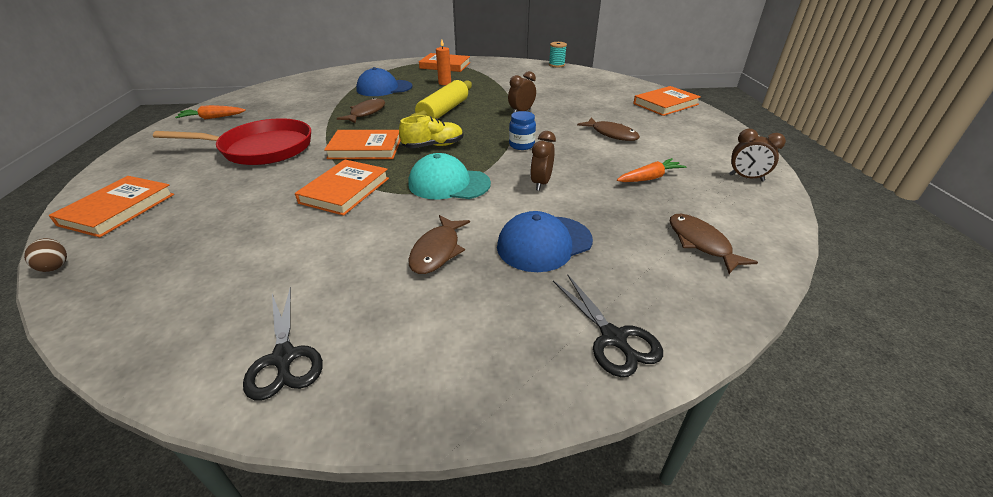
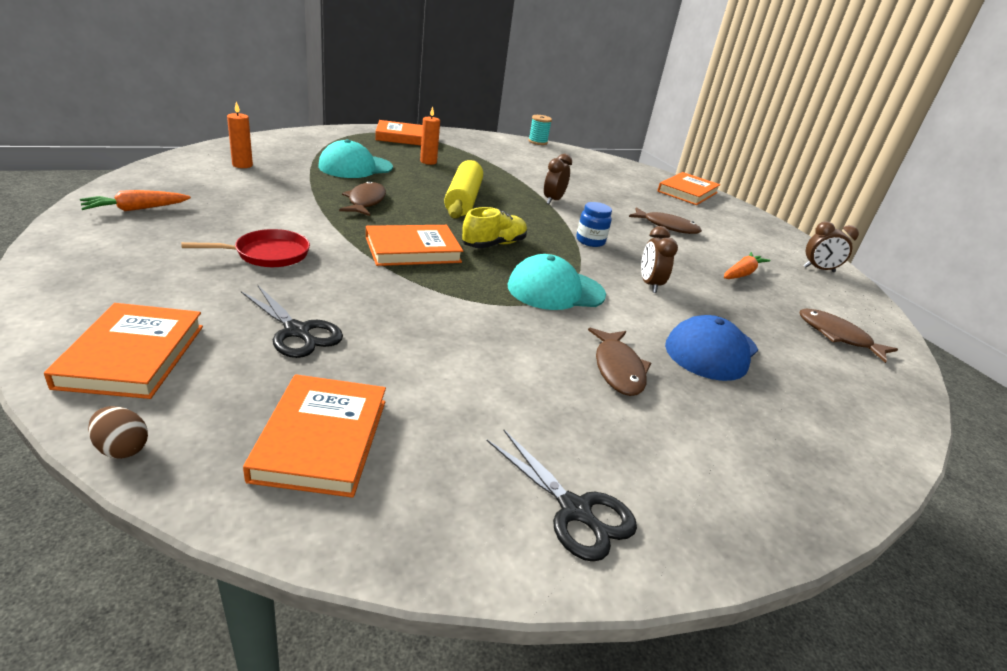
camera: 25 degrees left, 5 degrees down
red pan [153,118,311,165] -> red pan [181,229,310,267], size x0.56
orange book [295,159,389,216] -> orange book moved to [243,374,386,498]
blue cap [356,67,412,96] -> turquoise cap [318,139,393,178]
black scissors [553,274,663,377] -> black scissors moved to [241,286,343,358]
none -> orange candle [227,102,253,168]

